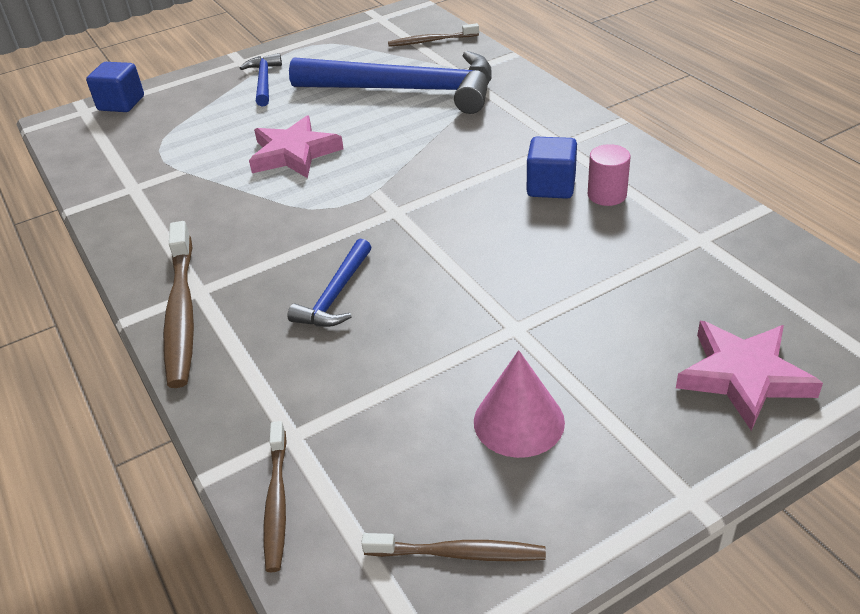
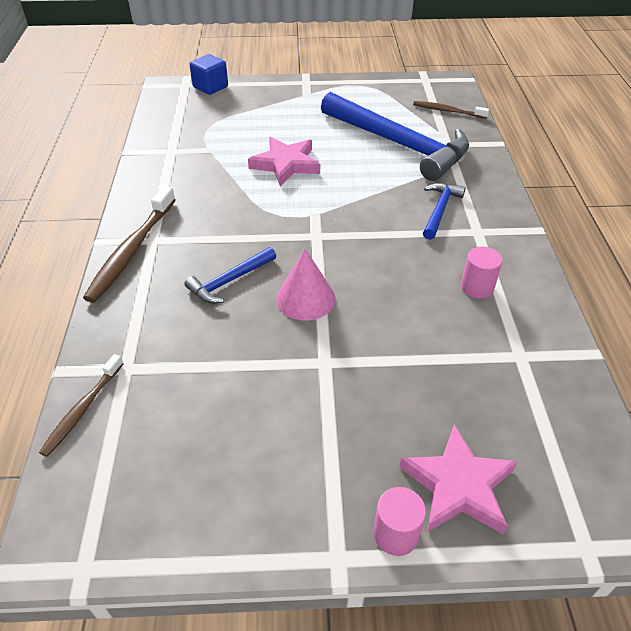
camera: 25 degrees right, 5 degrees up
blue hammer [240,53,282,107] -> blue hammer moved to [423,183,466,240]
brown toothbrush [361,533,546,561] -> none
pink cone [474,350,565,458] -> pink cone moved to [276,249,336,321]
blue cube [527,137,577,199] -> none
none -> pink cylinder [374,487,426,556]

